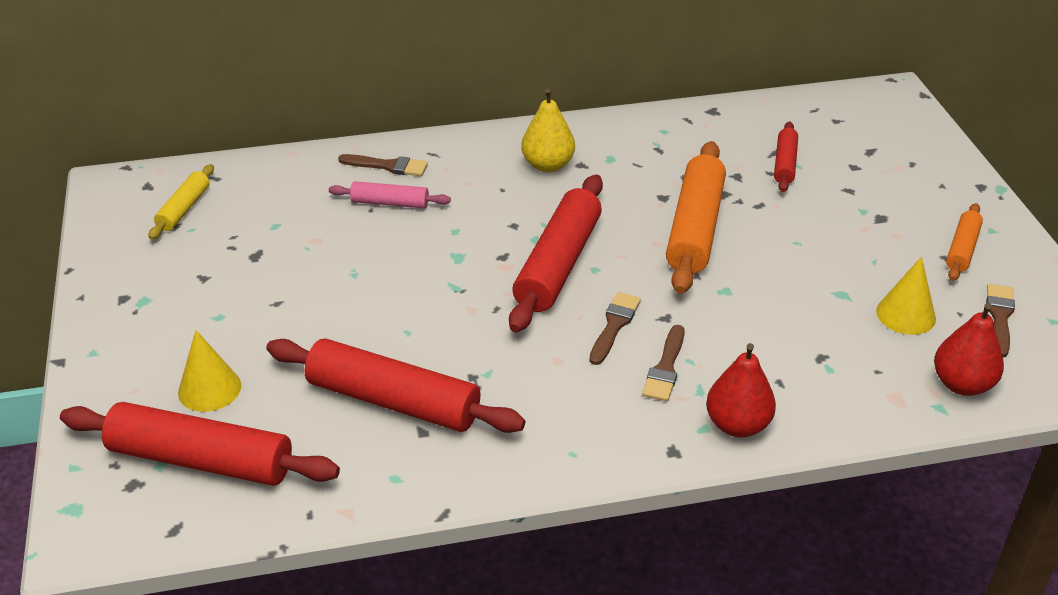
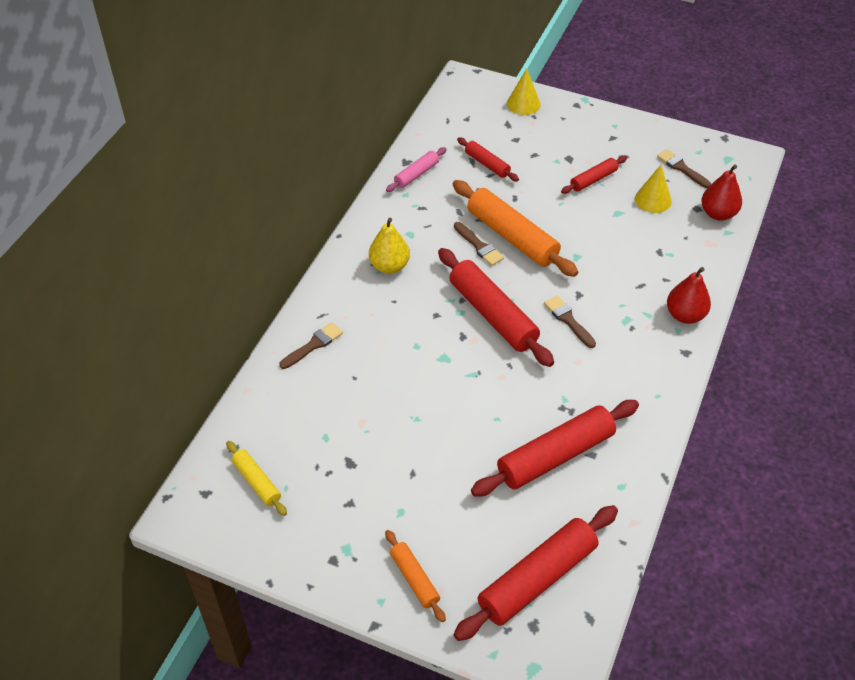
camera: 55 degrees left, 10 degrees up
yellow cone [178,330,241,412] -> yellow cone moved to [507,68,541,115]
pink rolling pin [329,181,451,208] -> pink rolling pin moved to [386,147,447,192]
brown brush [642,325,685,401] -> brown brush moved to [454,222,504,266]
orange rolling pin [946,203,983,281] -> orange rolling pin moved to [385,530,446,622]
none -> red rolling pin [561,156,627,194]

